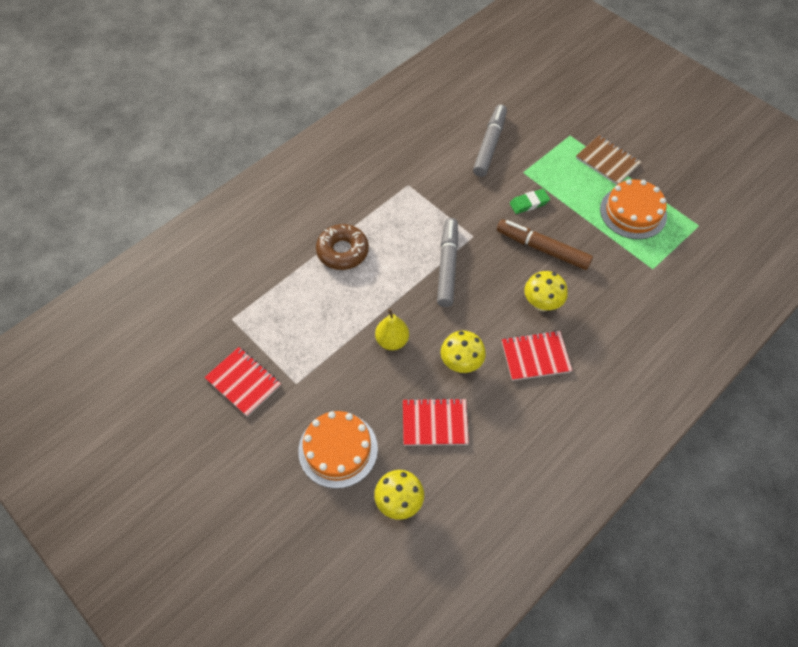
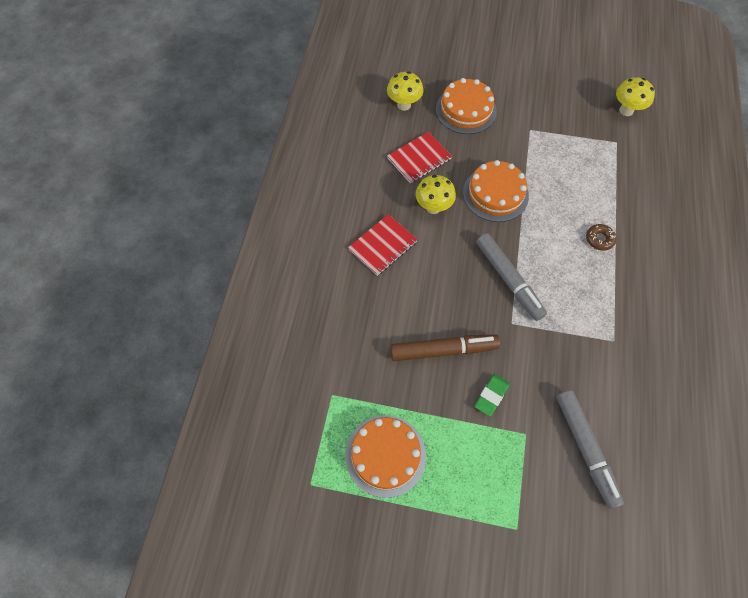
camera: 145 degrees right, 5 degrees up
red notebook [205,347,281,417] -> none
brown donut [316,224,369,270] -> brown donut [586,224,617,251], size x0.56
yellow pear [375,309,409,350] -> orange cake [463,160,529,222]
yellow mushroom [524,271,568,312] -> yellow mushroom moved to [616,77,655,116]
brown notebook [576,135,641,185] -> none

